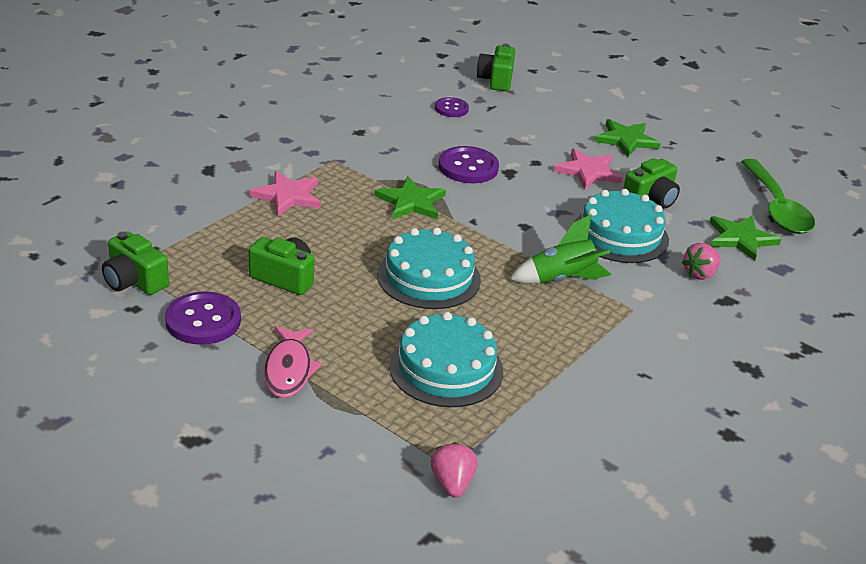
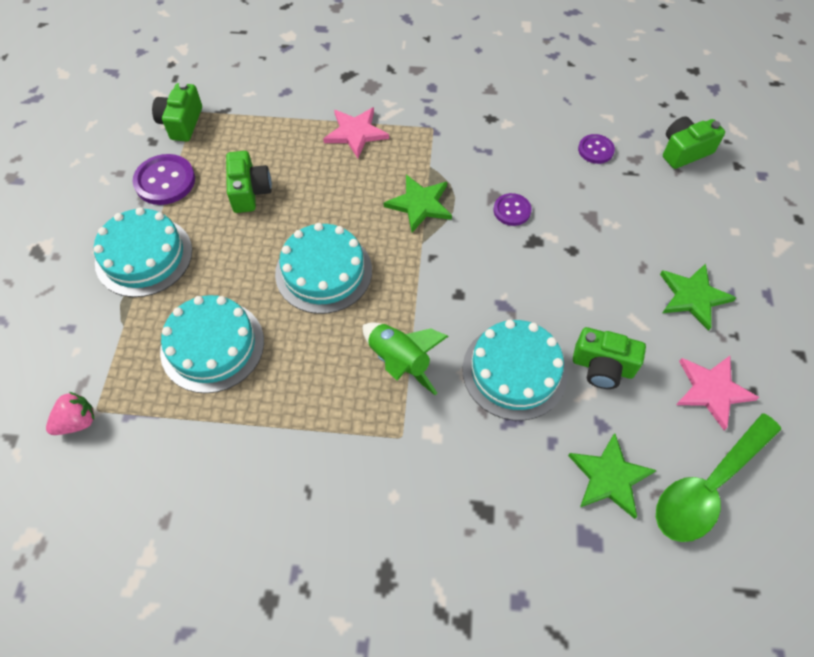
camera: 60 degrees right, 25 degrees up
pink fish [264,326,322,398] -> turquoise cake [94,207,192,297]
purple button [439,146,499,183] -> purple button [494,193,532,226], size x0.61
pink star [554,148,622,189] -> pink star moved to [676,356,759,430]
pink strawberry [682,243,721,280] -> none

